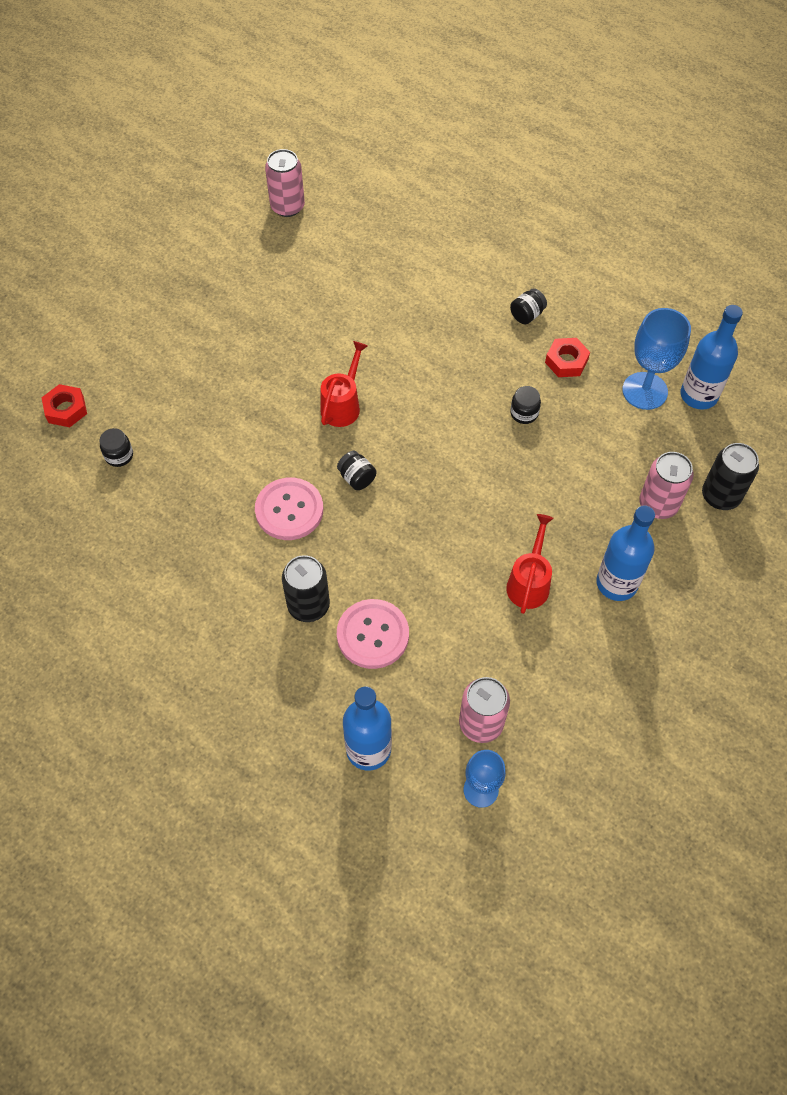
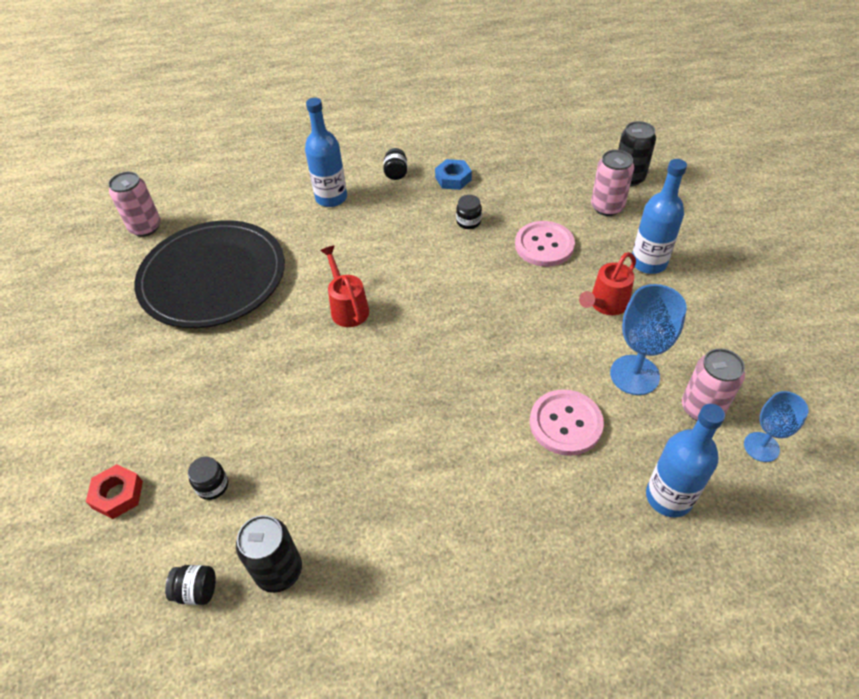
camera: 45 degrees left, 10 degrees down
pink button [255,477,323,540] -> pink button moved to [515,221,575,266]
black can [282,555,330,622] -> black can moved to [236,515,302,593]
black jar [337,451,376,490] -> black jar moved to [165,565,216,605]
red watering can [506,514,554,614] -> red watering can turned 105 degrees counterclockwise [579,252,636,315]
red nut [545,338,590,377] -> blue nut [435,159,472,190]
blue goblet [622,308,691,410] -> blue goblet moved to [610,284,687,395]
blue bottle [681,305,743,409] -> blue bottle moved to [305,98,347,207]
none -> black plate [134,220,285,328]

